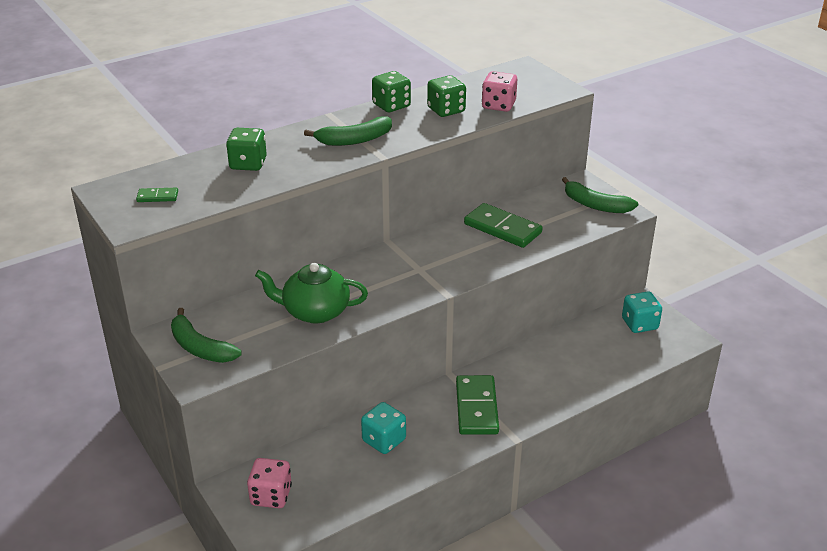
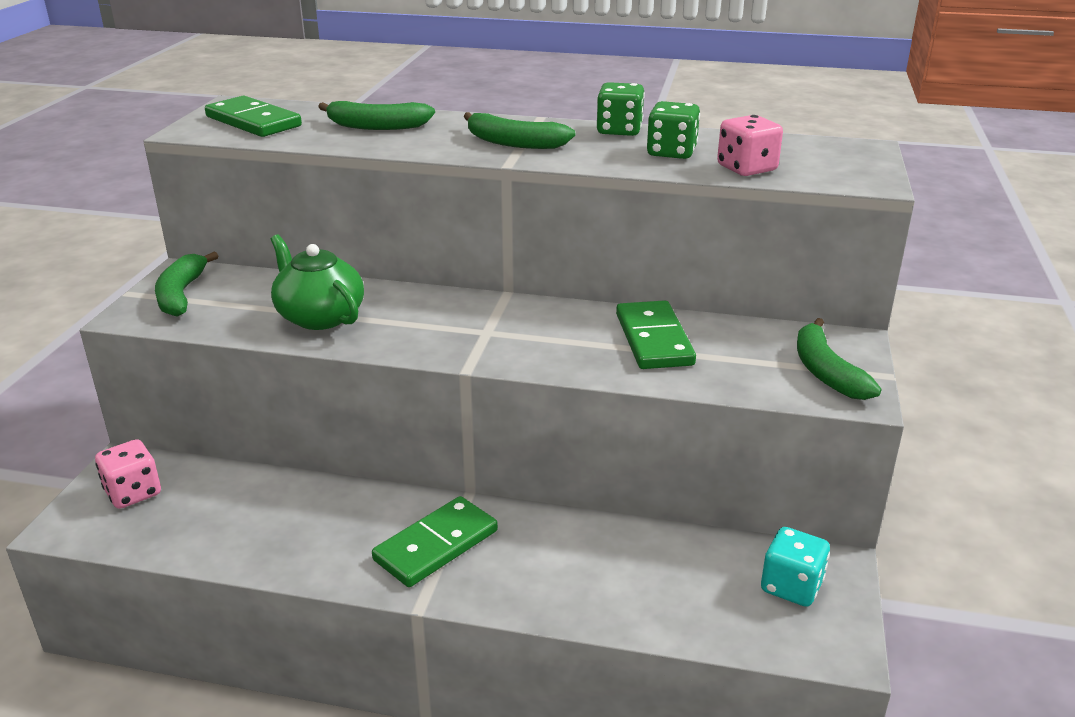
camera: 45 degrees right, 5 degrees down
green domino [136,188,178,202] -> green domino [205,96,302,137], size x2.09
green dice [226,128,267,171] -> green banana [318,101,435,130]
turquoise dice [361,402,406,454] -> none

